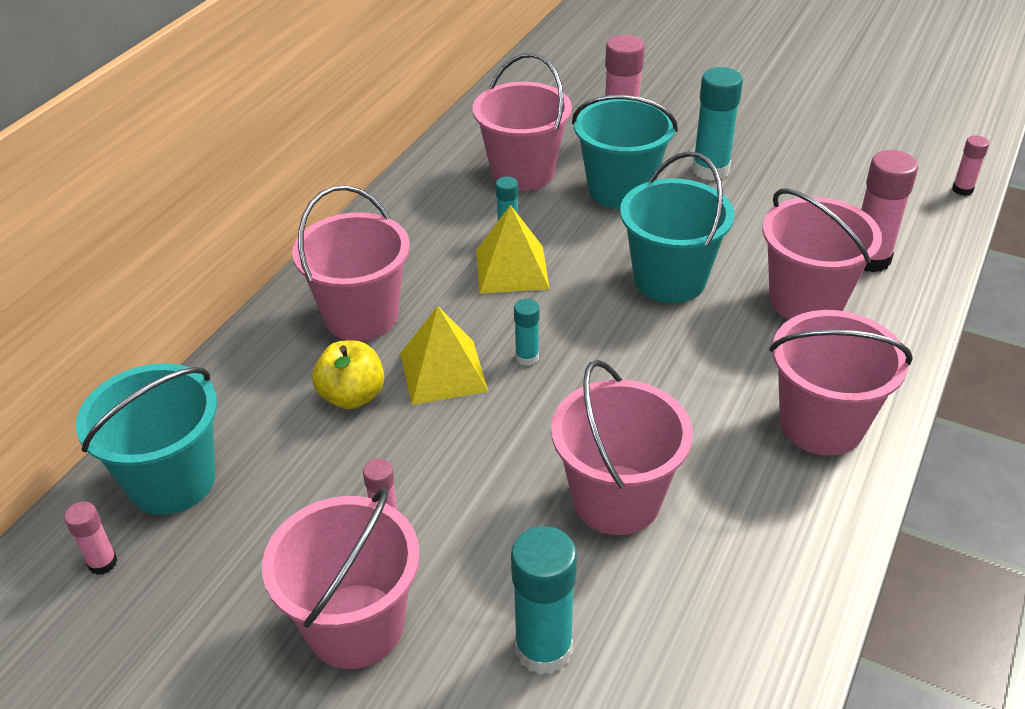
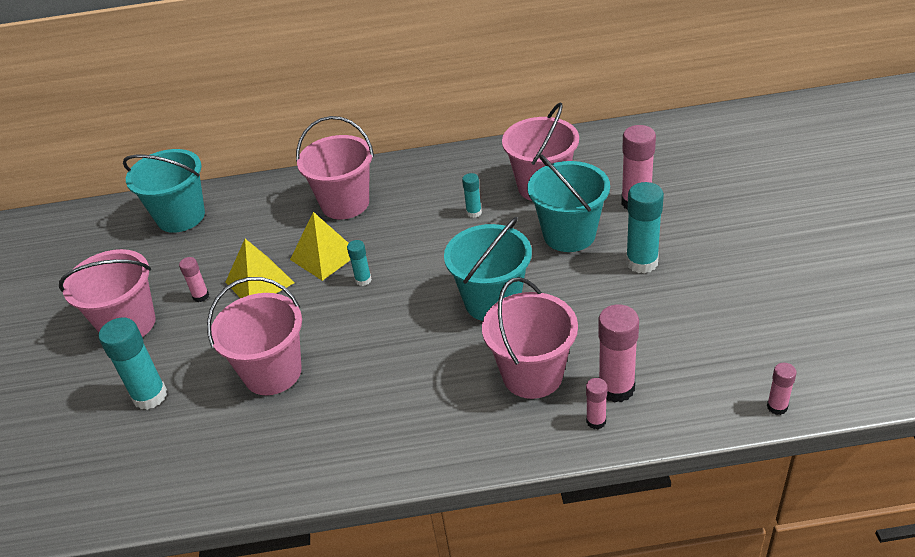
camera: 60 degrees right, 0 degrees up
pink glue stick [64,502,118,575] -> pink glue stick moved to [586,378,607,429]
yellow apple [312,340,384,409] -> none
yellow pyramid [476,205,550,294] -> yellow pyramid moved to [226,239,294,298]
pink bucket [770,310,913,456] -> none

